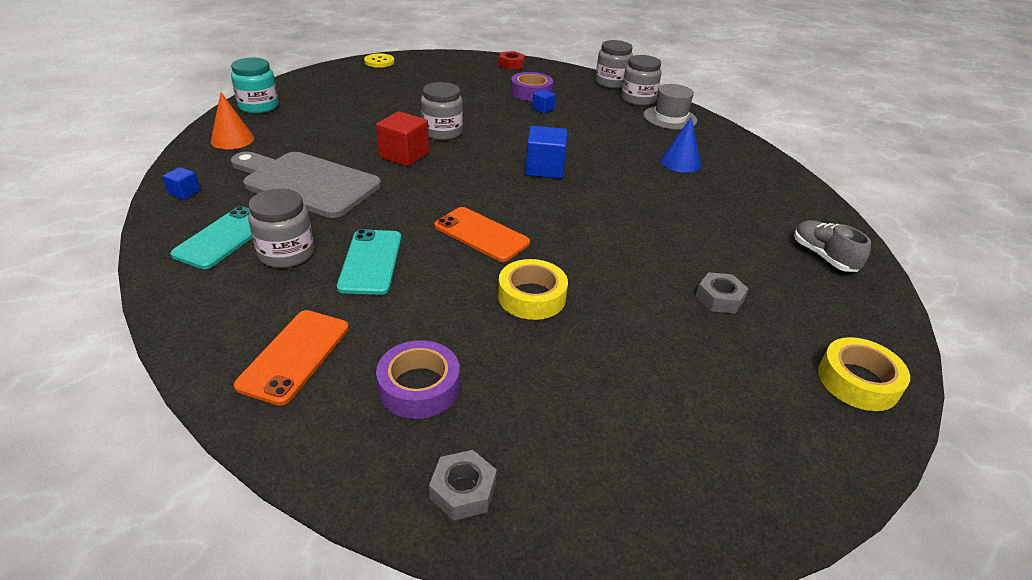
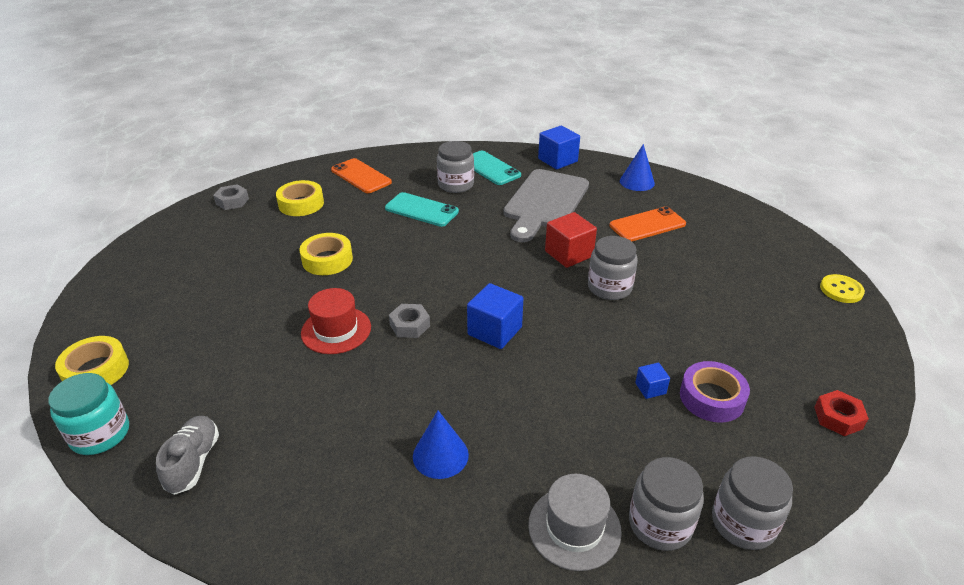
camera: 120 degrees right, 0 degrees up
blue cube [163,167,200,200] -> blue cube [538,126,580,169], size x1.92
orange cone [211,93,254,149] -> blue cone [620,144,655,191]
turquoise jar [231,58,279,114] -> turquoise jar moved to [48,373,129,455]
grey cutting board [231,152,381,218] -> grey cutting board turned 150 degrees clockwise [503,169,589,242]
purple tape [376,340,460,419] -> yellow tape [276,180,324,216]
orange phone [434,207,530,262] -> orange phone moved to [609,206,686,241]
grey nut [696,272,749,314] -> grey nut moved to [389,304,430,338]
grey shoe [794,220,871,272] -> grey shoe turned 90 degrees counterclockwise [156,416,219,495]
none -> red hat [301,288,371,354]

